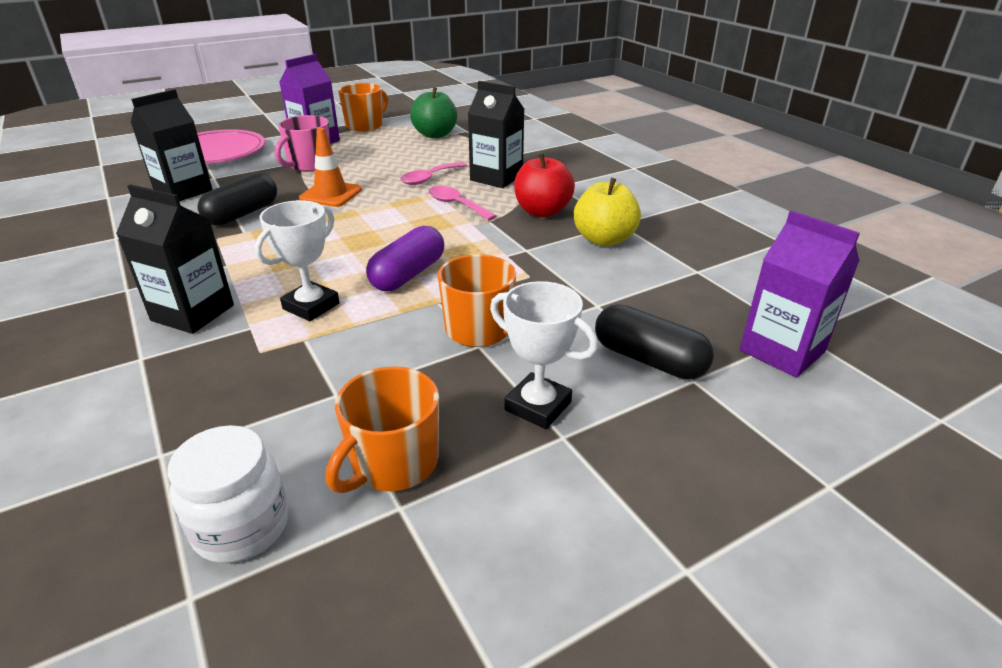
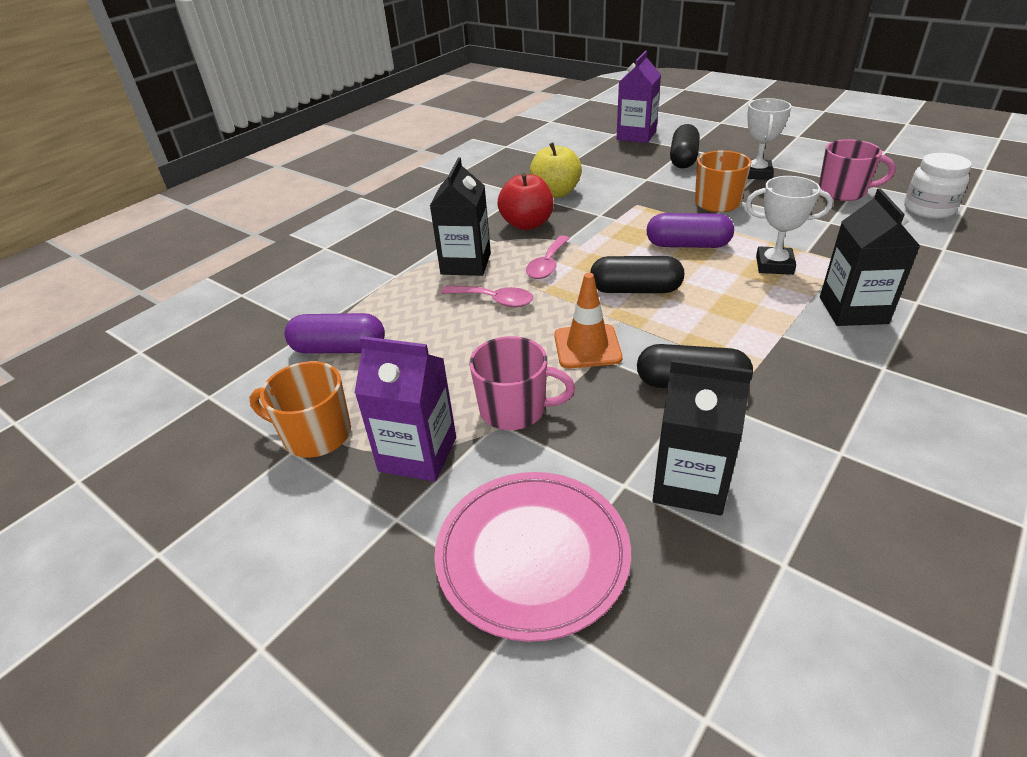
camera: 110 degrees left, 5 degrees up
orange mug [326,366,439,493] -> pink mug [819,139,896,201]
green apple [410,87,457,138] -> purple capsule [285,313,385,354]
none -> black capsule [590,256,684,293]

